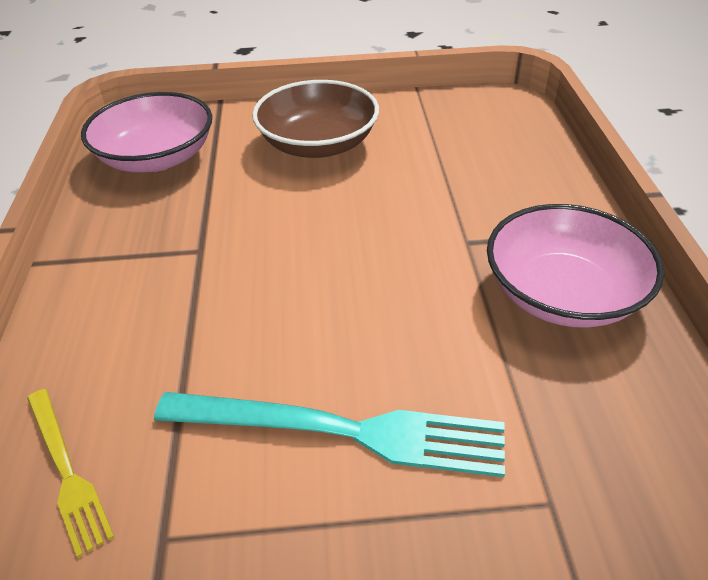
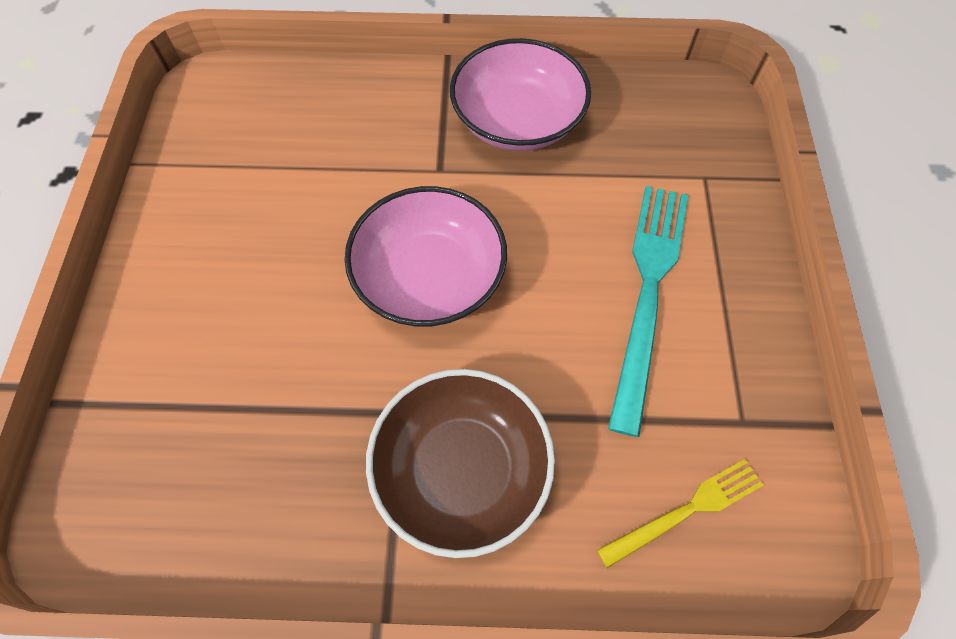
camera: 85 degrees left, 20 degrees up
pink bowl [81,92,212,172] -> pink bowl moved to [344,186,507,326]
brown bowl [252,80,379,158] -> brown bowl moved to [366,369,555,558]

